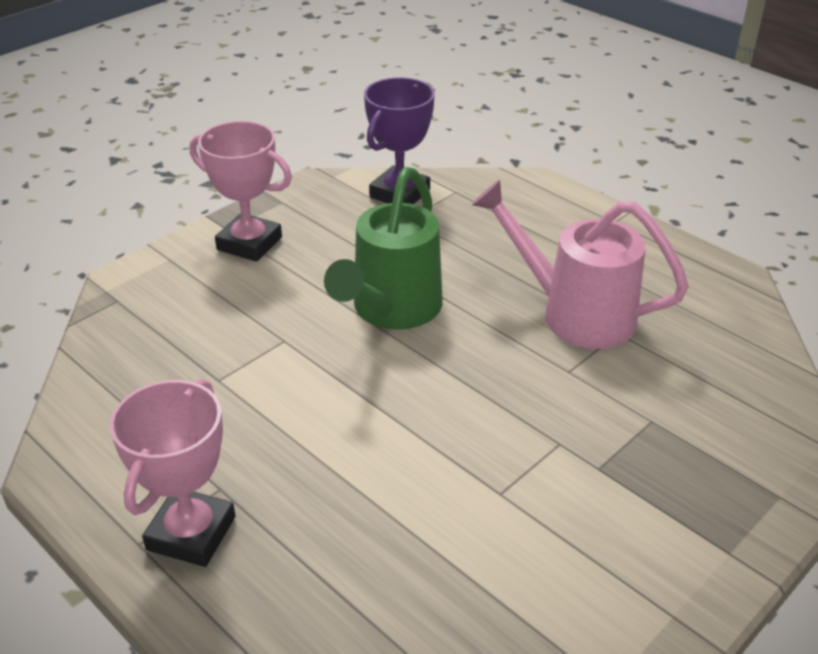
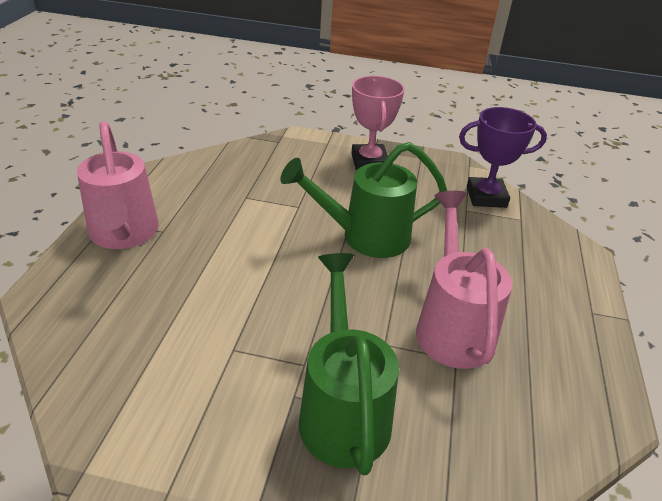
camera: 55 degrees right, 0 degrees up
pink trophy [110,379,235,567] -> pink watering can [77,121,159,249]
none -> green watering can [299,253,399,475]

